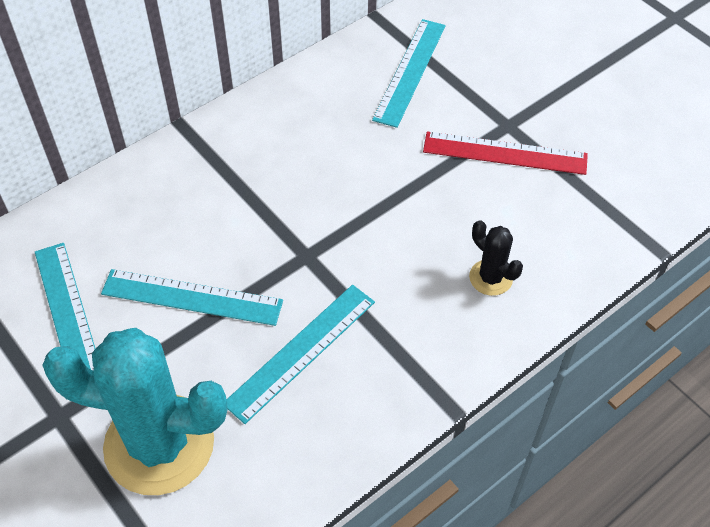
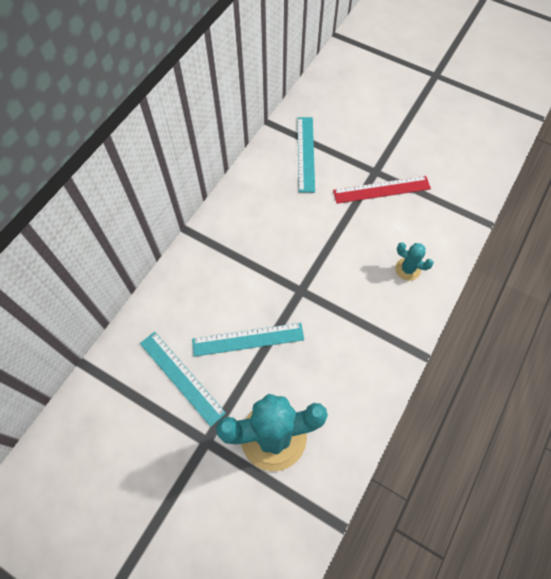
camera: 20 degrees left, 10 degrees up
turquoise ruler [227,285,375,424] -> none
black cactus [469,220,523,296] -> turquoise cactus [395,242,434,281]

